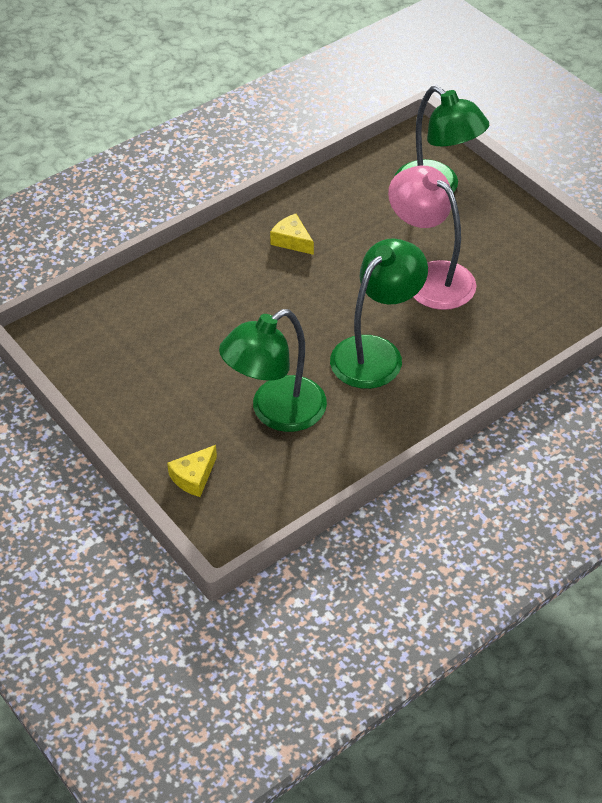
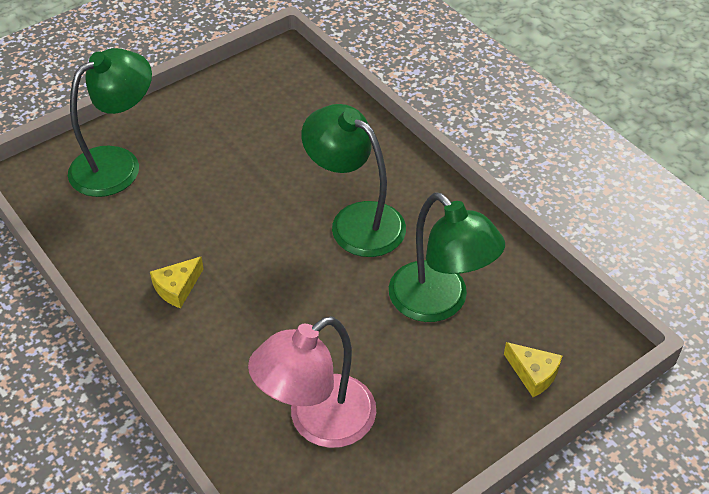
camera: 90 degrees left, 0 degrees up
pink lamp [388,165,476,310] -> pink lamp moved to [248,316,376,448]

